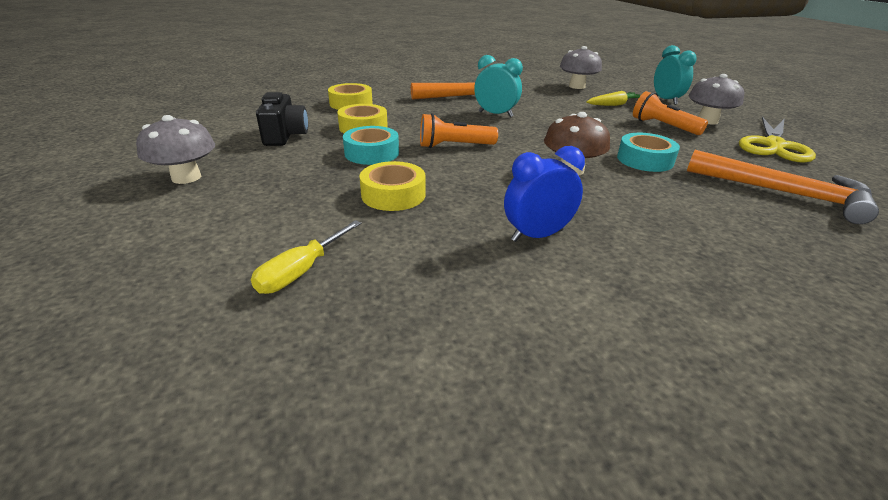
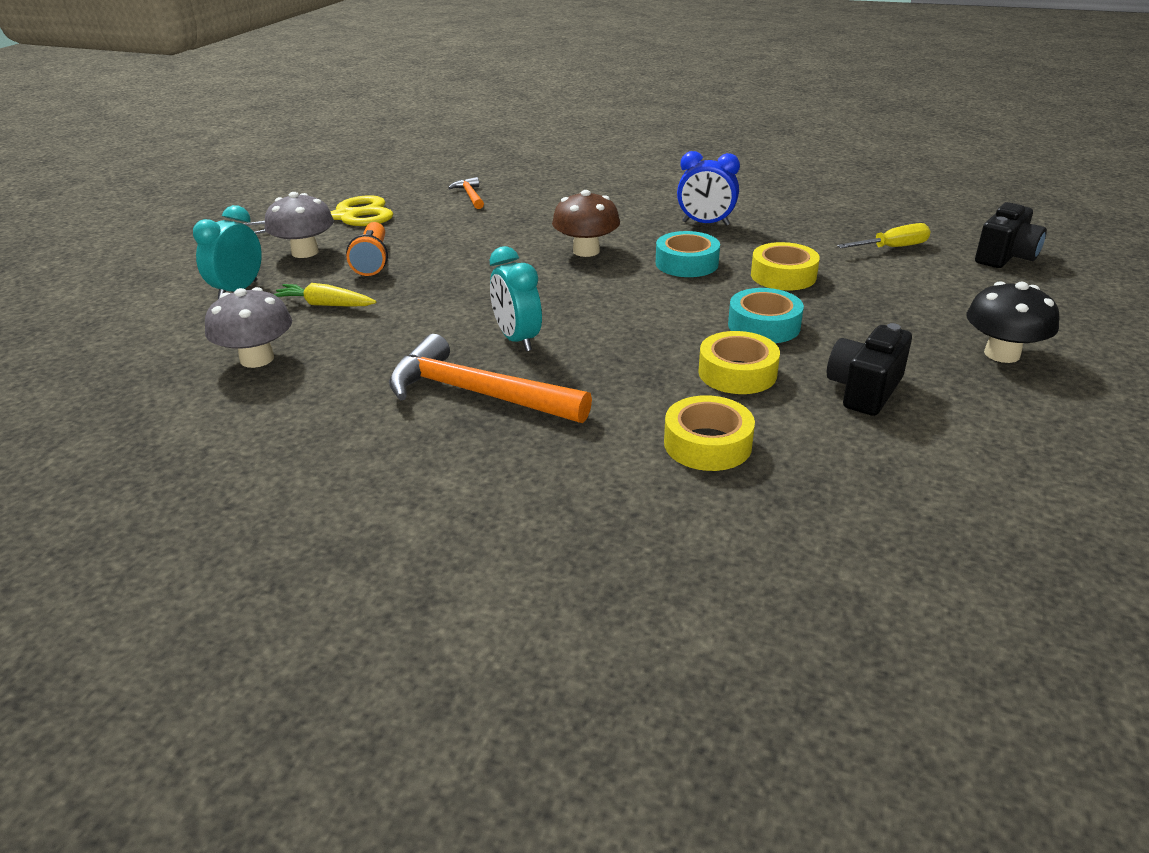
camera: 140 degrees left, 0 degrees up
grey mushroom [136,115,215,184] -> black mushroom [966,281,1059,363]
orange flashlight [420,113,498,148] -> none
turquoise tape [617,133,680,172] -> turquoise tape moved to [656,231,720,277]
orange hammer [687,150,879,224] -> orange hammer [448,177,484,209], size x0.48
none -> black camera [975,202,1047,268]

